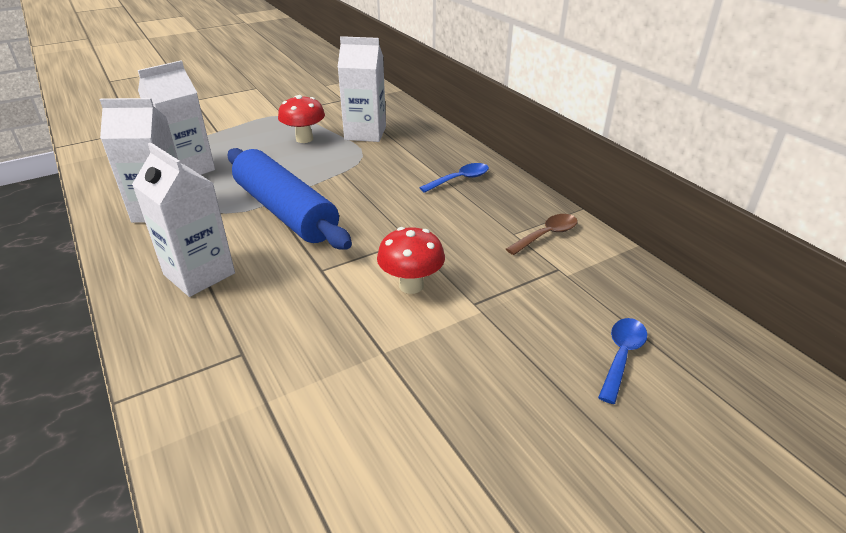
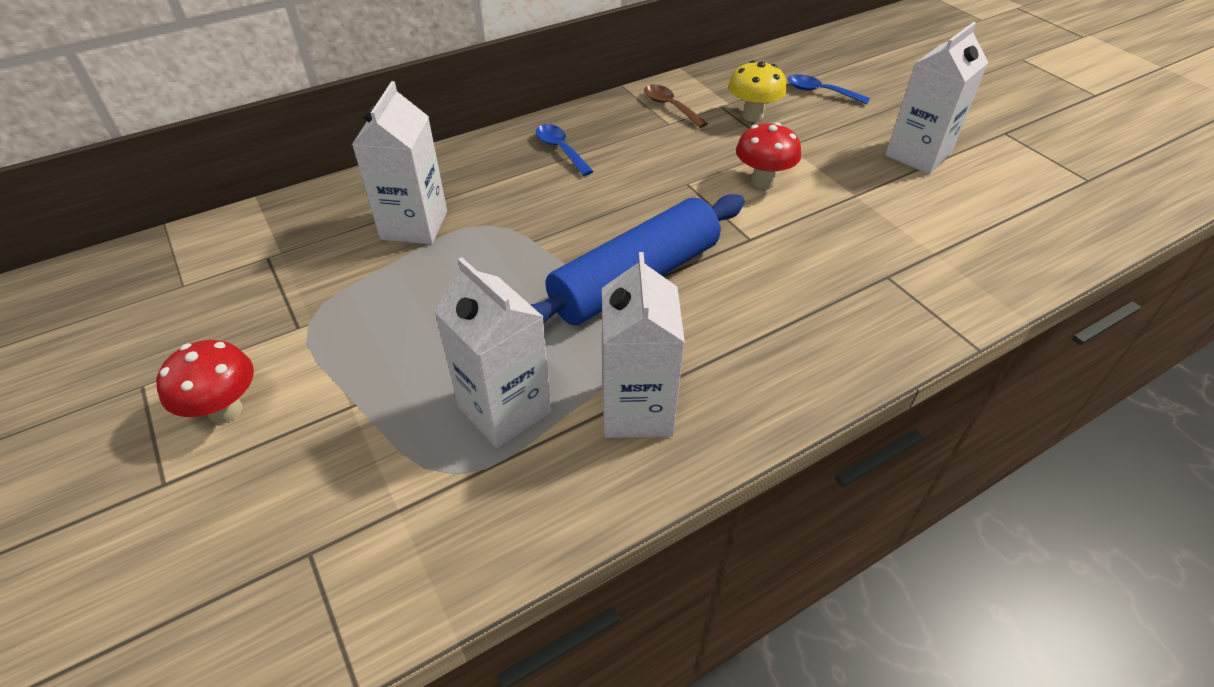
camera: 90 degrees left, 10 degrees up
white carton [132,143,235,297] -> white carton moved to [885,22,989,174]
red mushroom [278,95,325,143] -> red mushroom moved to [156,340,254,424]
none -> yellow mushroom [728,60,787,122]

